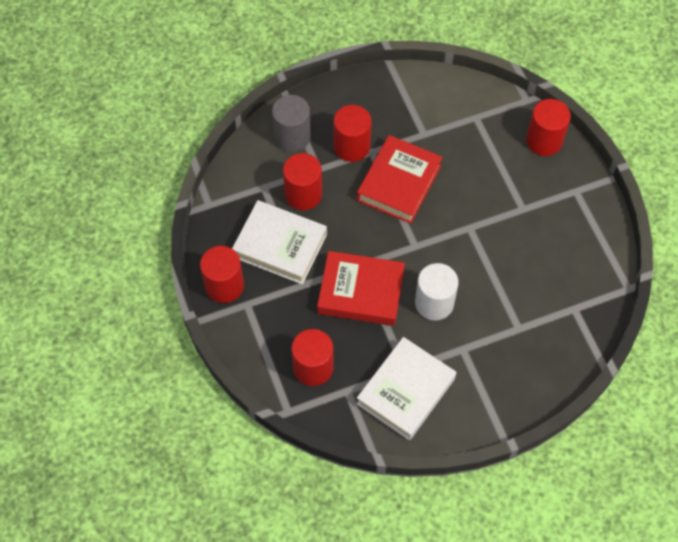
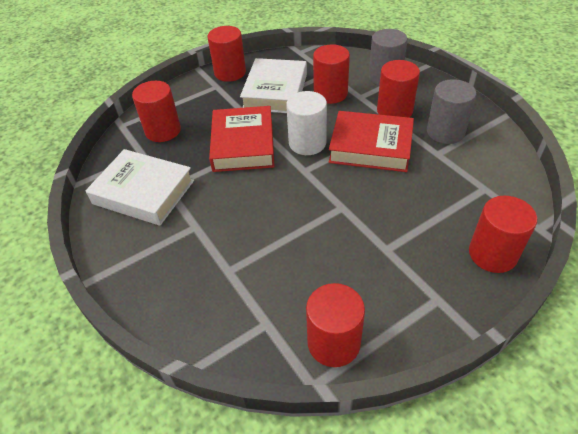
camera: 80 degrees right, 15 degrees down
white cylinder [415,263,459,320] -> white cylinder moved to [286,91,327,155]
none -> red cylinder [306,283,365,367]
none -> grey cylinder [427,79,476,144]

